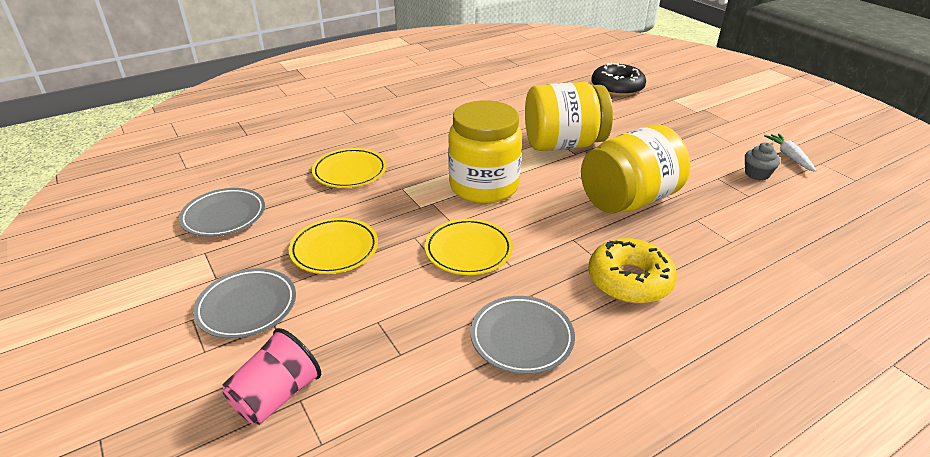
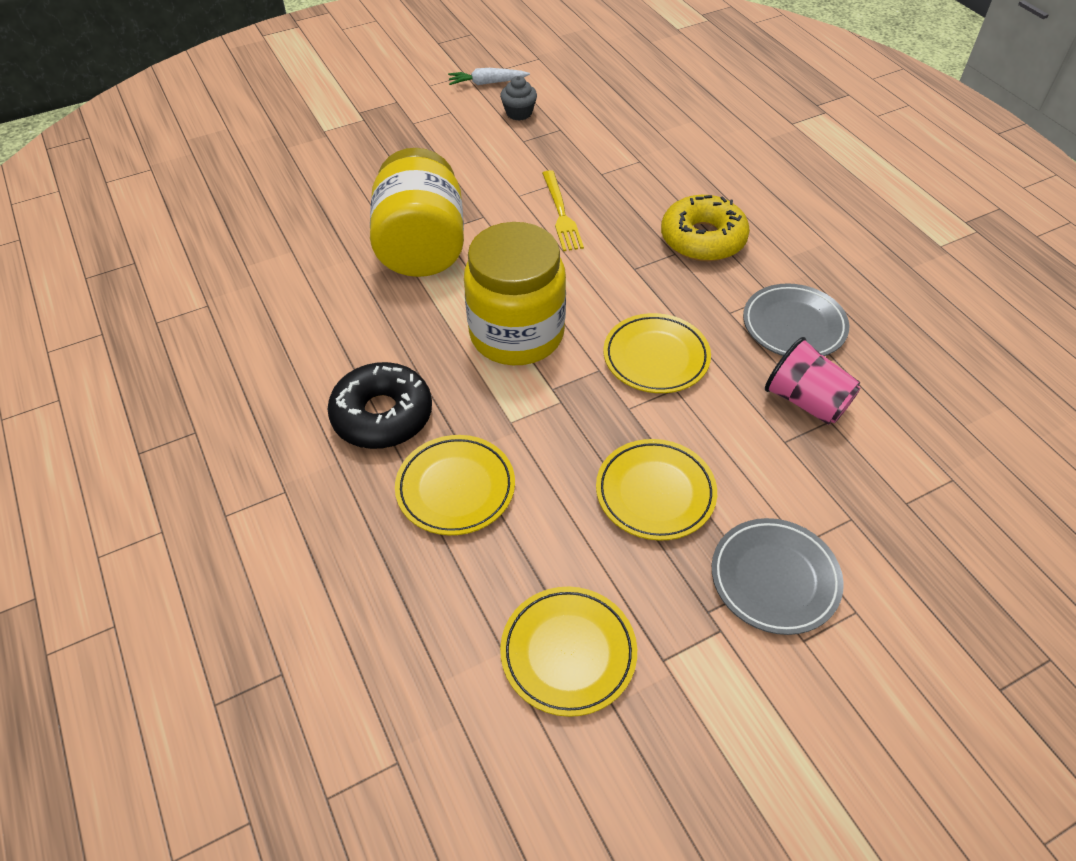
camera: 85 degrees left, 15 degrees up
grey plate [179,188,265,237] -> yellow plate [500,586,637,717]
pink cup [222,328,321,425] -> pink cup moved to [765,337,861,425]
yellow jar [581,125,690,213] -> yellow fork [542,170,584,251]
black donut [591,63,646,96] -> black donut moved to [328,362,432,449]

